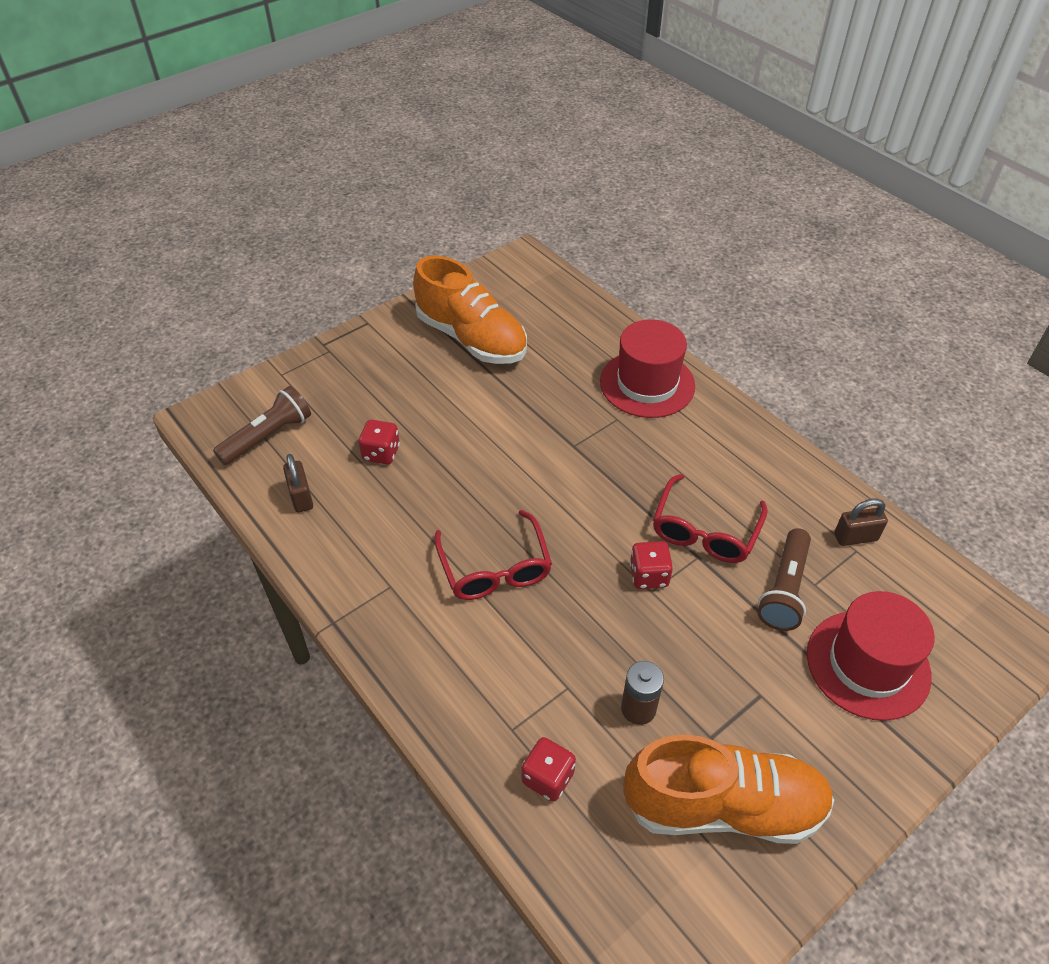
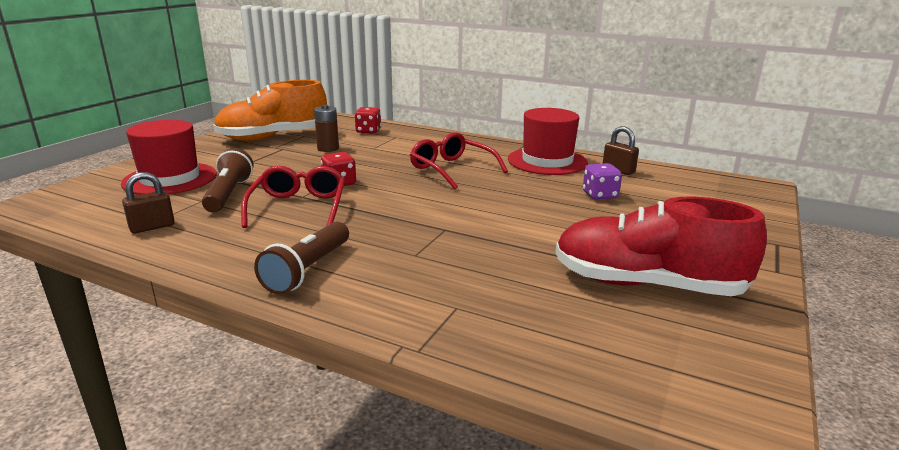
camera: 155 degrees right, 25 degrees down
brown flashlight [213,386,311,465] -> brown flashlight moved to [254,221,349,295]
red dice [358,420,400,465] -> purple dice [583,163,622,200]
orange shoe [413,255,527,364] -> red shoe [556,197,767,296]
red hat [600,319,695,418] -> red hat moved to [508,108,588,175]

